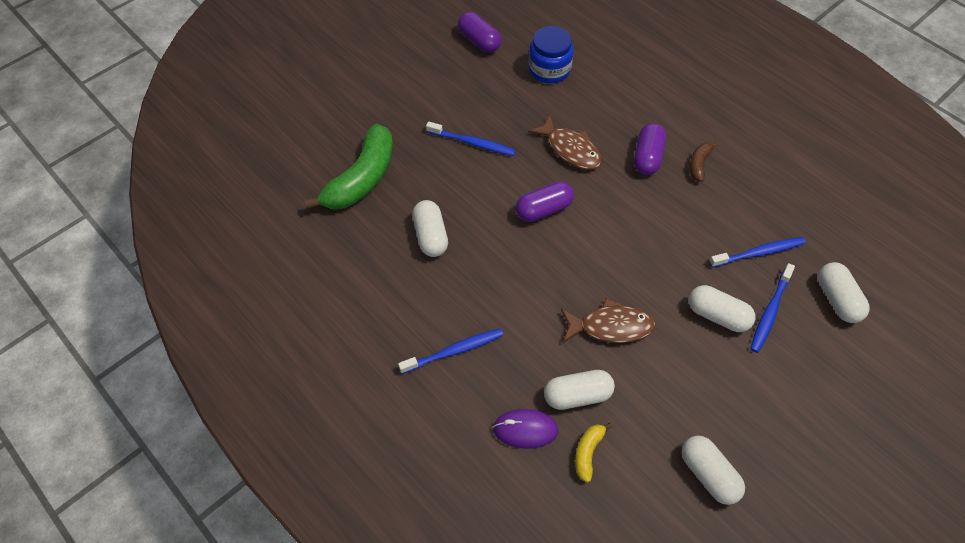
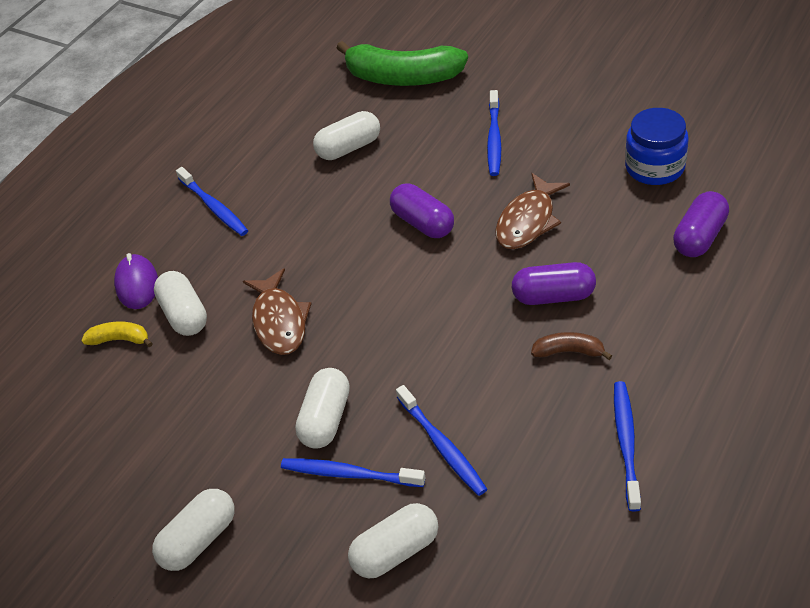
camera: 80 degrees right, 10 degrees down
purple capsule [458,12,501,53] -> purple capsule moved to [673,191,729,257]
white capsule [682,435,745,505] -> white capsule moved to [152,489,235,571]
none -> blue toothbrush [614,381,641,511]

